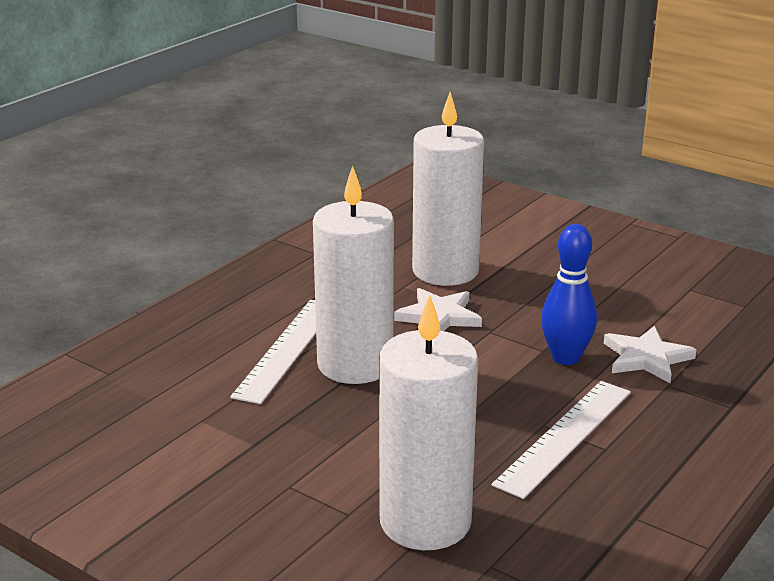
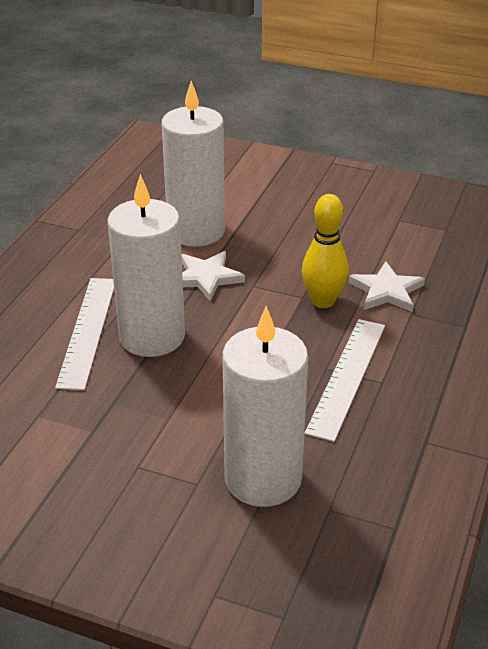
camera: 15 degrees left, 10 degrees up
blue bowling pin [541,224,597,365] -> yellow bowling pin [302,194,349,308]

